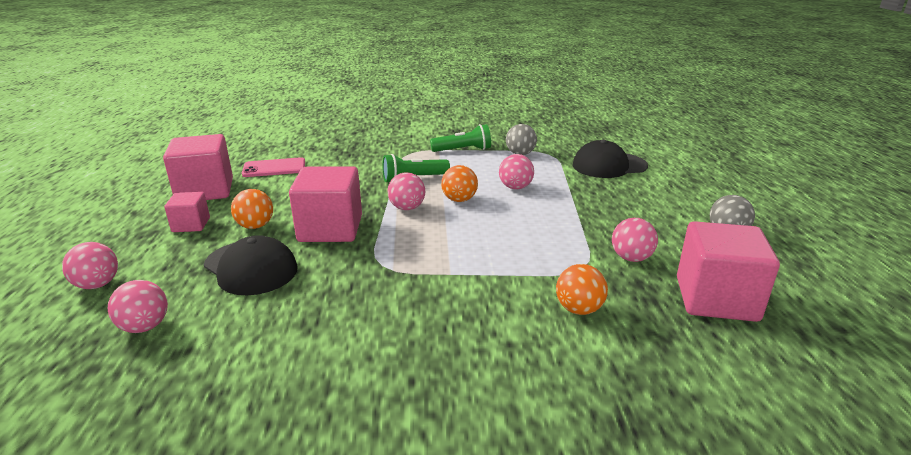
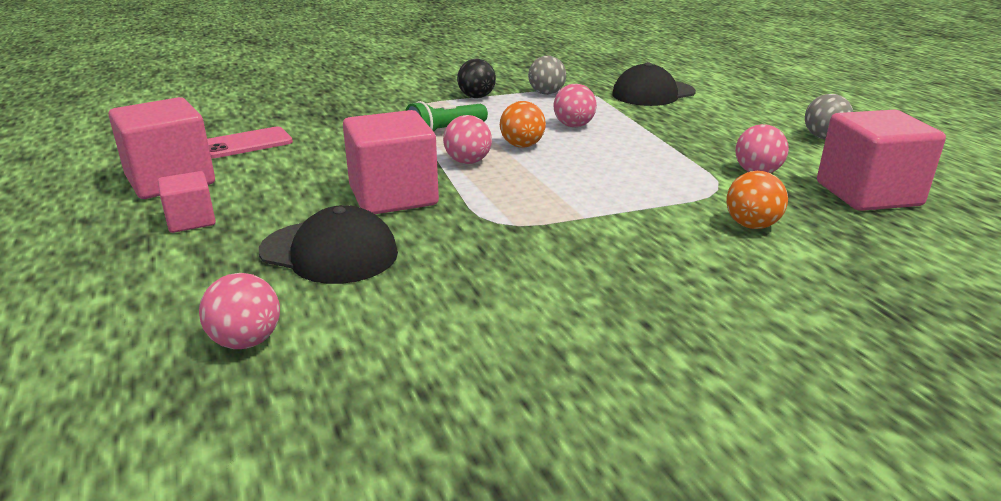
camera: 20 degrees left, 0 degrees up
pink ball [62,242,118,289] -> none
orange ball [231,189,273,229] -> none
green flashlight [430,124,491,152] -> black ball [457,59,496,98]

